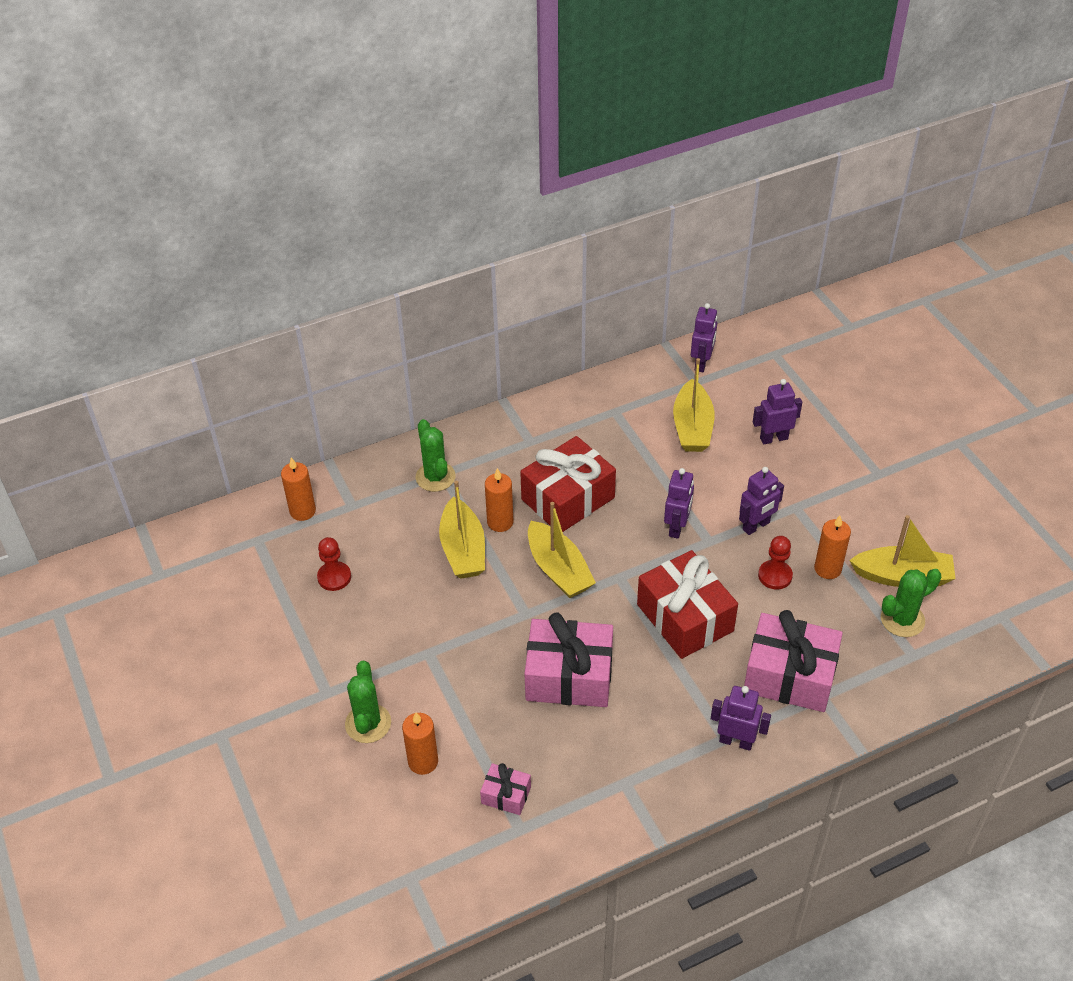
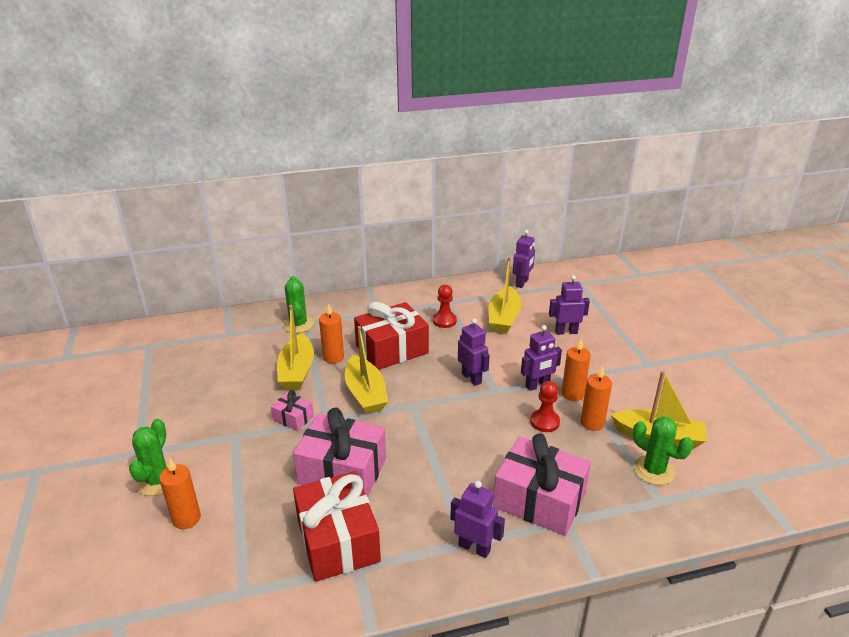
camera: 10 degrees right, 15 degrees down
orange candle [281,457,316,521] -> orange candle moved to [562,339,591,401]
red pawn [317,537,351,591] -> red pawn moved to [433,285,457,328]
pink gift [480,763,531,815] -> pink gift moved to [271,390,314,431]
red gift [637,550,738,659] -> red gift moved to [293,471,381,582]
purple robot [664,468,694,539] -> purple robot turned 60 degrees counterclockwise [458,318,490,386]
green cactus [881,569,941,637] -> green cactus turned 60 degrees clockwise [633,416,693,485]

